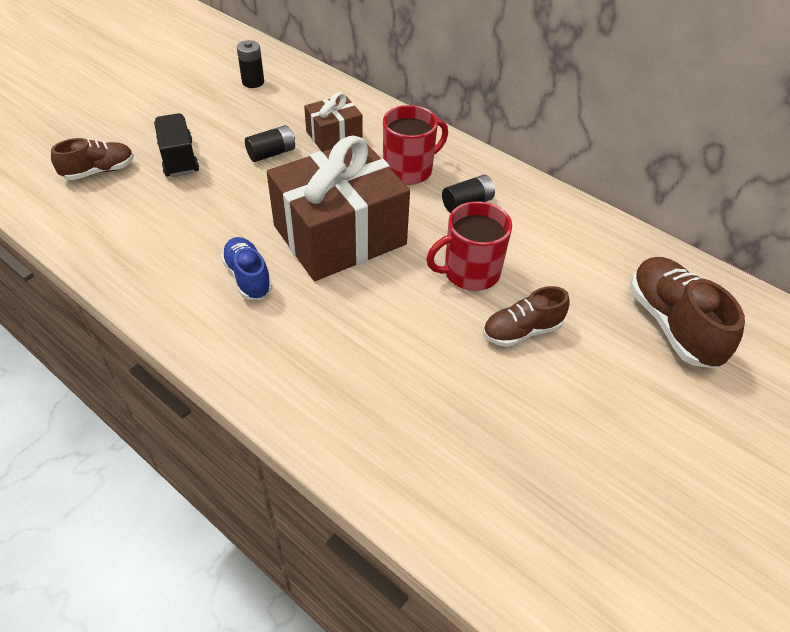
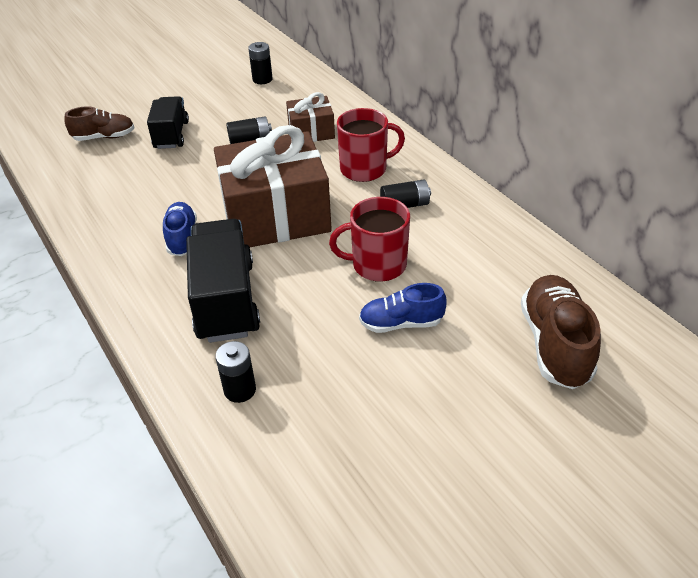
camera: 20 degrees right, 5 degrees down
brown shoe [483,286,570,347] -> blue shoe [359,283,447,333]
none -> black truck [186,219,260,343]
none -> black battery [215,341,256,403]

